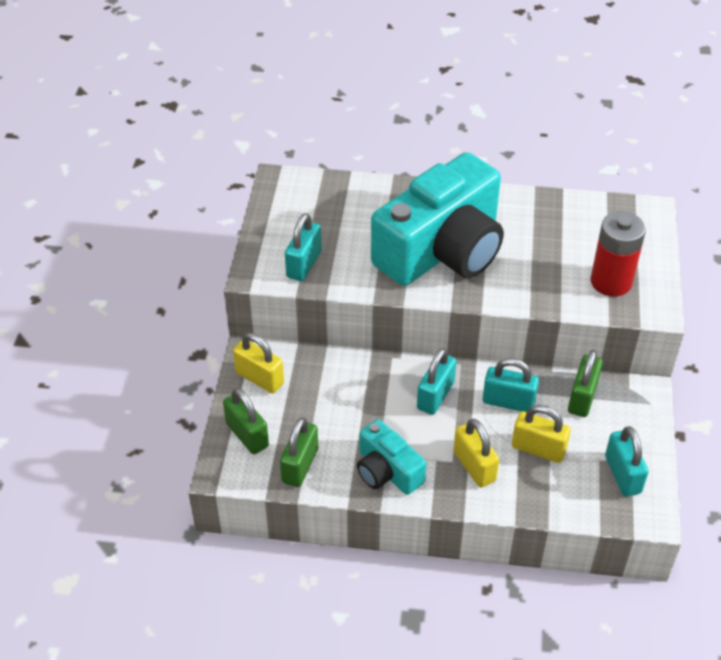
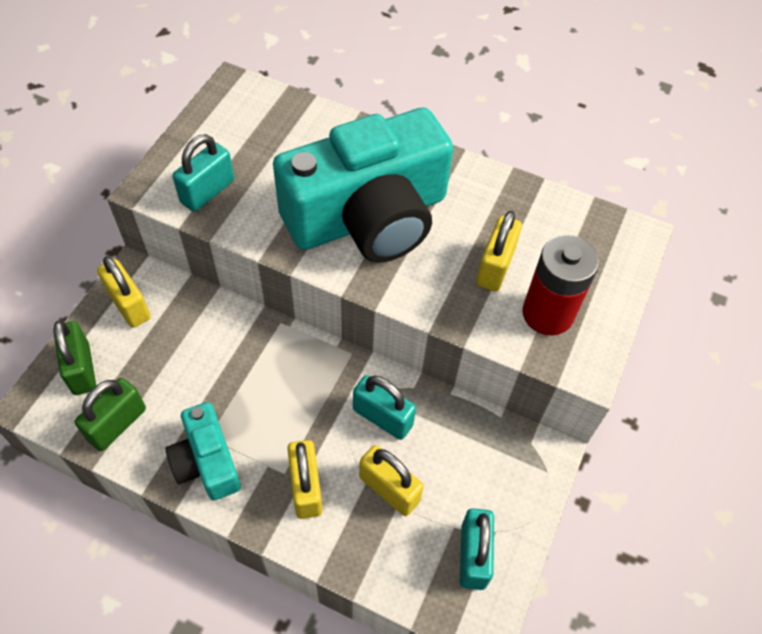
camera: 15 degrees right, 10 degrees up
turquoise padlock [417,348,456,415] -> none
green padlock [568,350,603,417] -> none
none -> yellow padlock [476,211,522,291]

